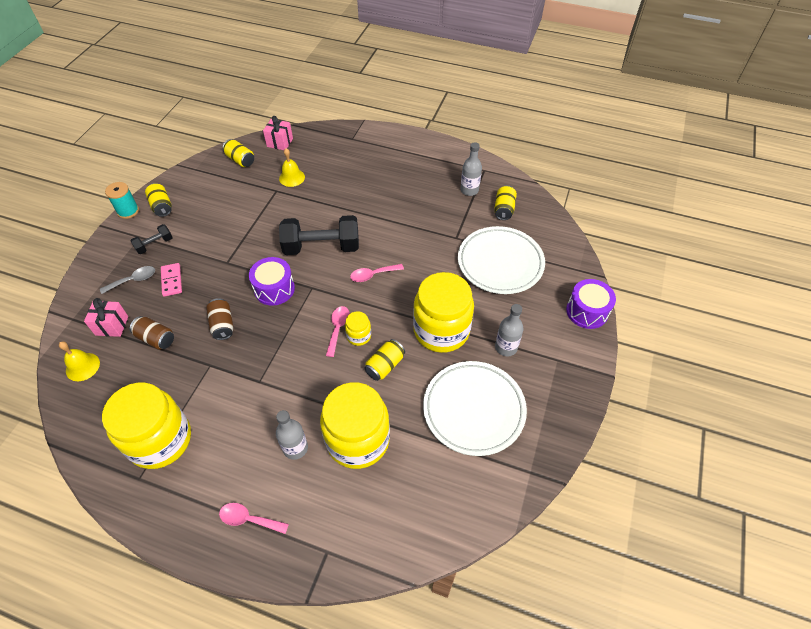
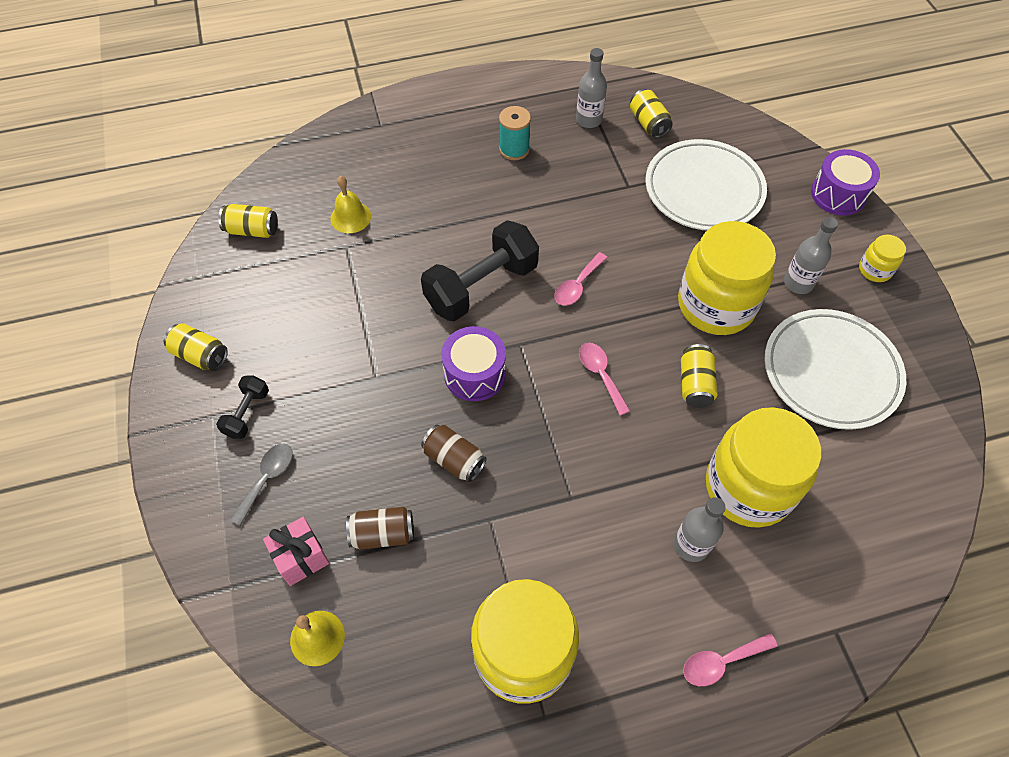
camera: 35 degrees left, 5 degrees up
turquoise spool [105,182,139,219] -> turquoise spool moved to [499,106,531,160]
pink domino [161,263,182,297] -> none
pink gift [263,116,293,150] -> none
yellow jar [345,311,371,346] -> yellow jar moved to [859,235,906,282]

